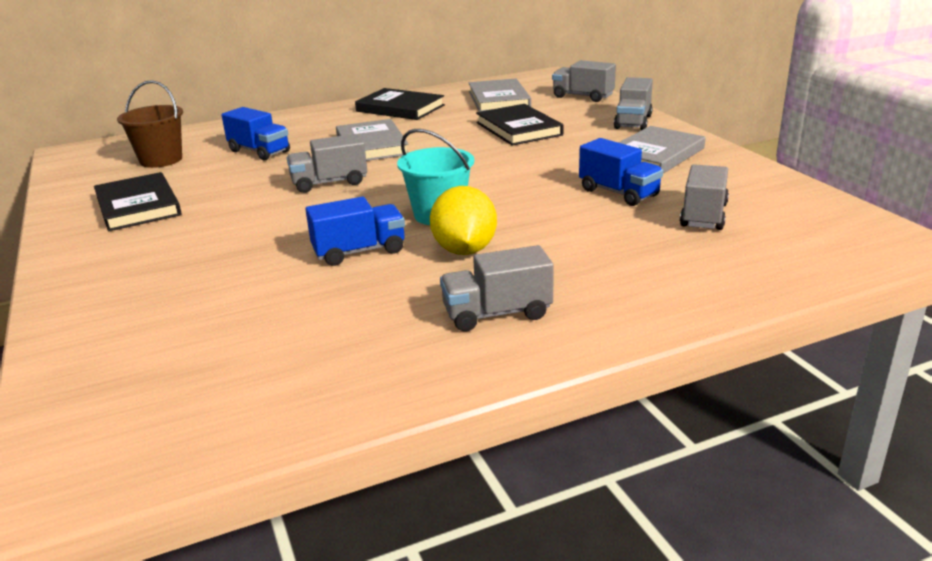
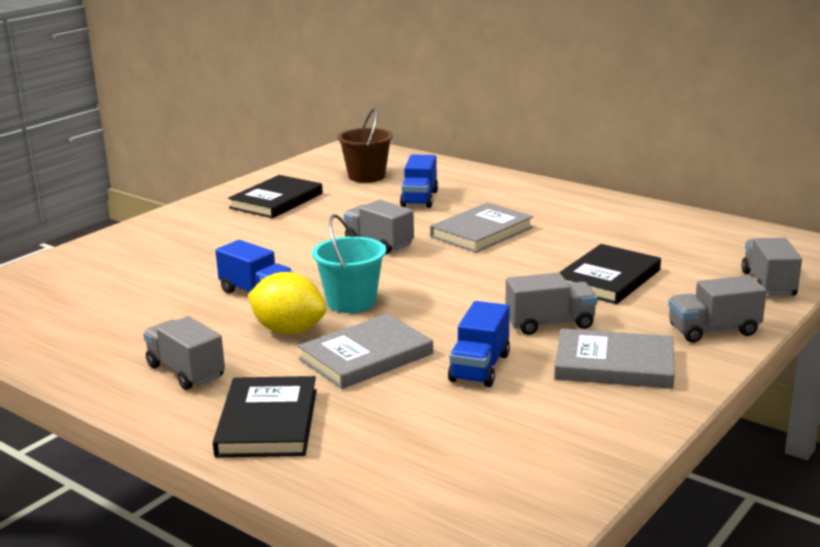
camera: 60 degrees right, 5 degrees down
black book [355,88,445,120] -> black book moved to [213,376,317,457]
yellow lemon [430,186,497,255] -> yellow lemon turned 60 degrees clockwise [248,272,326,335]
grey book [469,79,531,112] -> grey book moved to [298,314,433,389]
grey truck [680,164,729,230] -> grey truck moved to [506,273,597,335]

